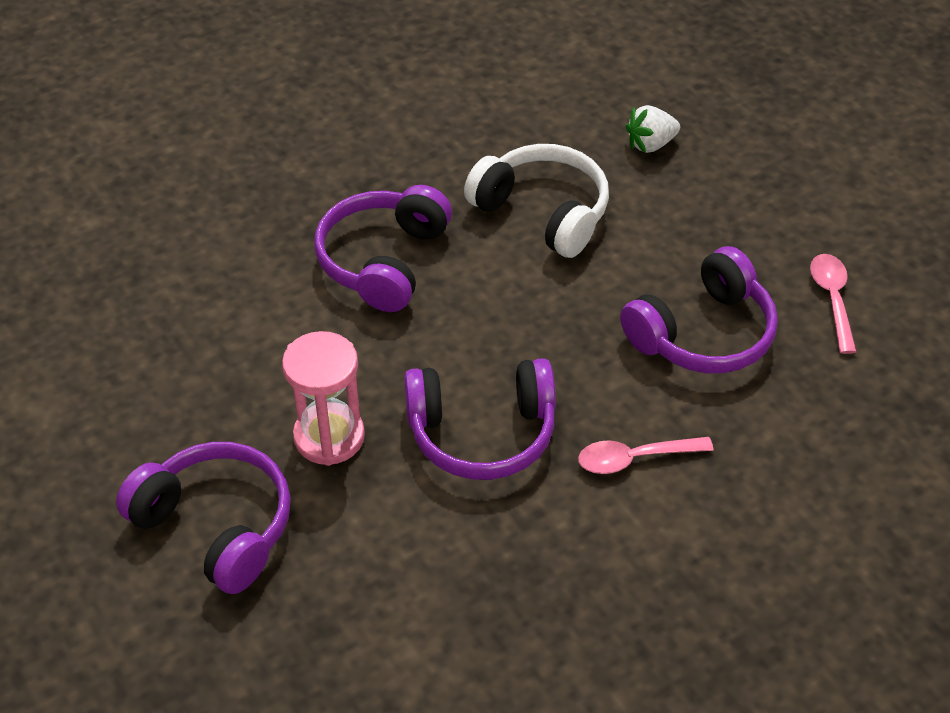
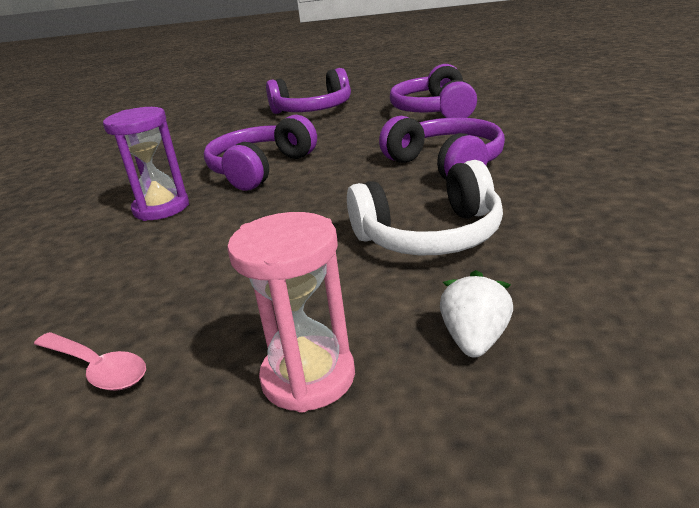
camera: 130 degrees right, 20 degrees down
pink hourglass [282,331,365,466] -> pink hourglass moved to [227,212,355,413]
pink spoon [578,437,714,474] -> purple hourglass [103,107,189,221]
purple headphones [620,246,778,373] -> purple headphones moved to [390,64,477,118]

